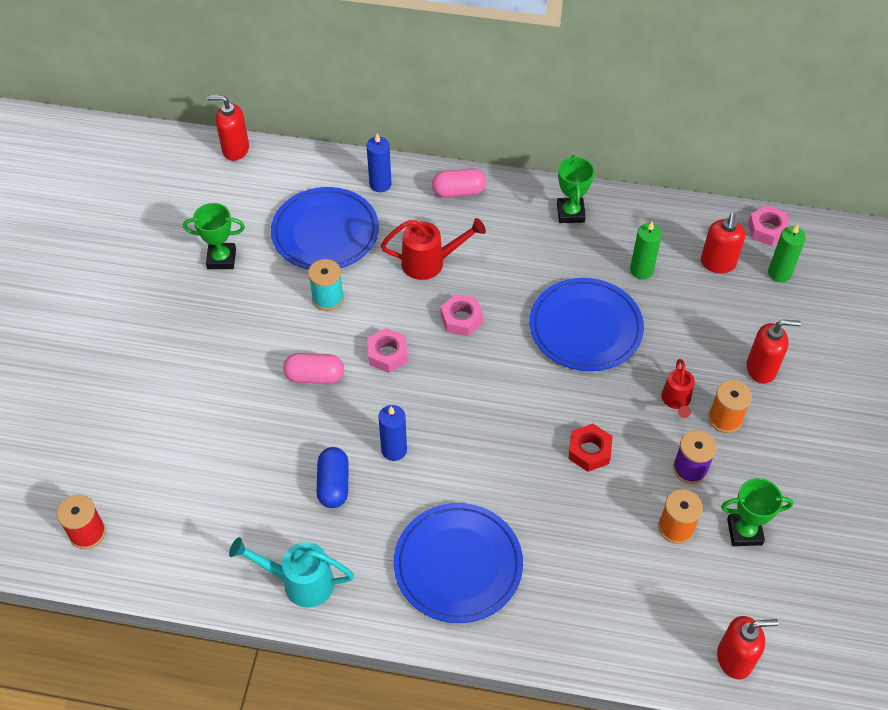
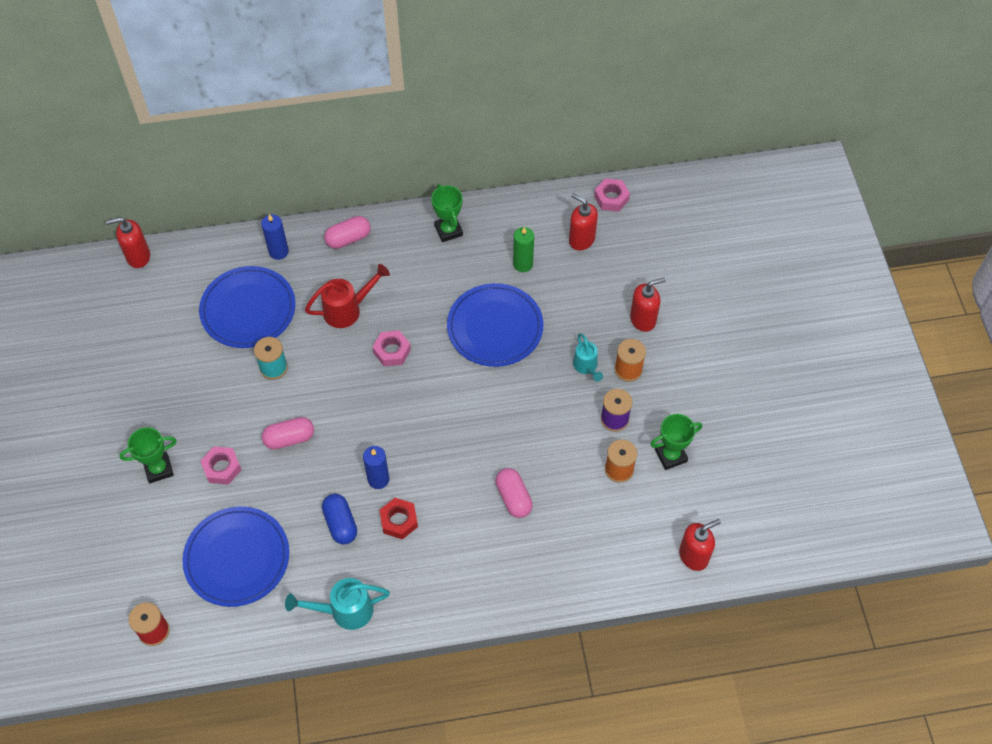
camera: 20 degrees left, 5 degrees up
green trophy [183,203,245,269] -> green trophy moved to [120,427,177,483]
pink nut [367,328,408,373] -> pink nut moved to [201,446,241,485]
blue plate [394,503,523,623] -> blue plate moved to [182,506,289,607]
red nut [568,424,613,472] -> red nut moved to [379,498,418,539]
red watering can [661,359,695,418] -> turquoise watering can [573,333,603,382]
red soap dispenser [701,213,746,273] -> red soap dispenser turned 135 degrees clockwise [569,193,598,251]
green candle [768,225,806,282] -> none
none -> pink capsule [495,468,533,518]

